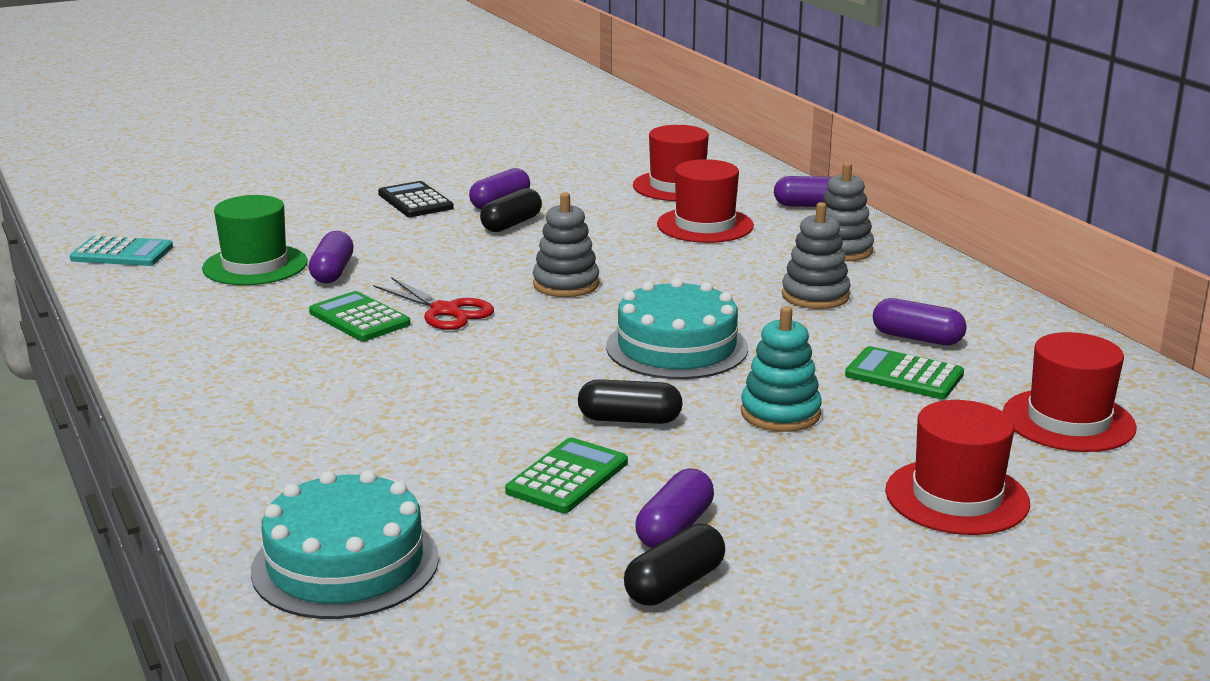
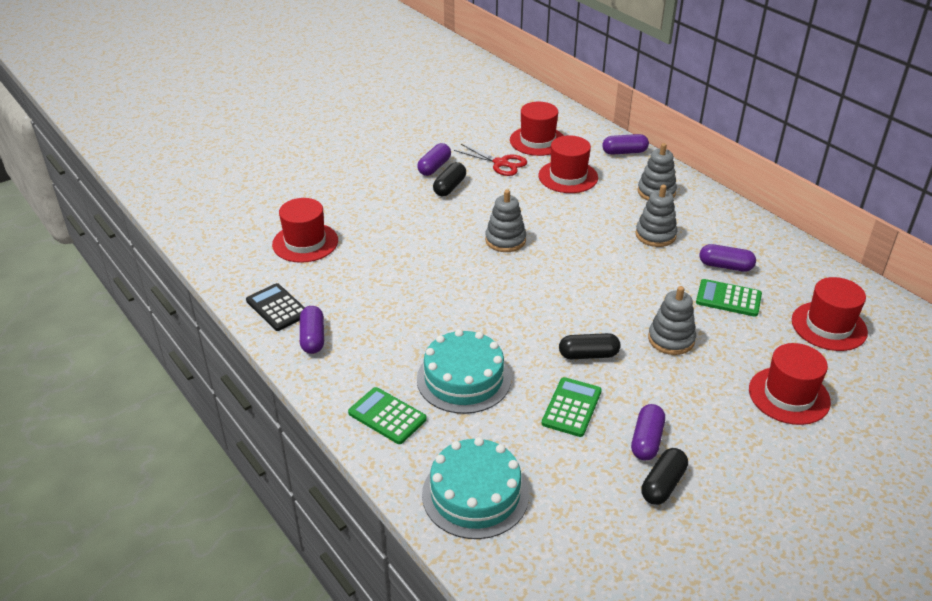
camera: 10 degrees left, 15 degrees up
turquoise calculator [70,236,173,266] -> none
green hat [202,195,308,285] -> red hat [272,198,338,263]
purple capsule [309,231,354,284] -> purple capsule moved to [300,306,324,354]
green calculator [309,291,411,341] -> green calculator moved to [348,387,427,444]
red scissors [373,277,494,330] -> red scissors moved to [454,144,527,176]
black calculator [378,181,454,217] -> black calculator moved to [246,283,305,331]
turquoise cake [606,278,748,379] -> turquoise cake moved to [417,329,511,414]
turquoise stacking toy [741,306,822,432] -> grey stacking toy [648,286,696,355]

